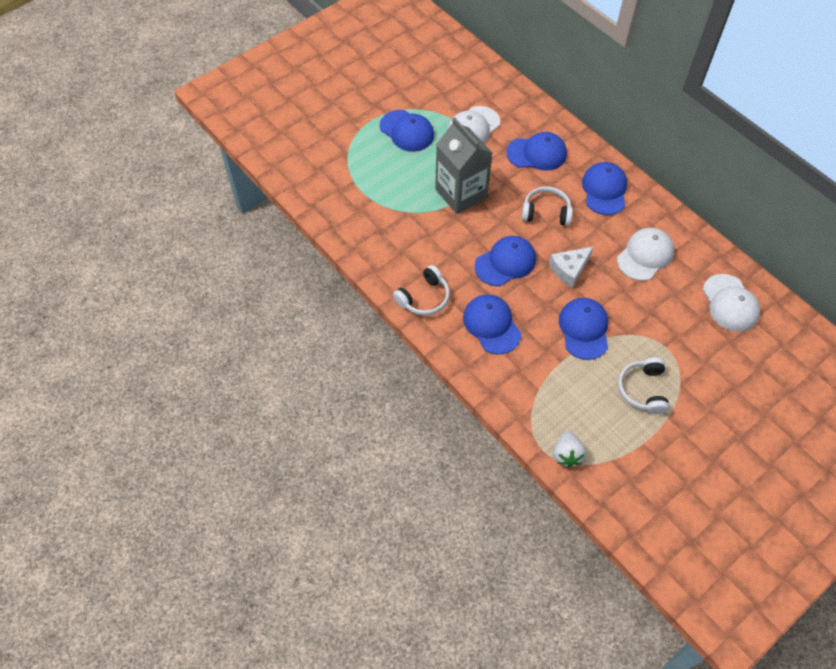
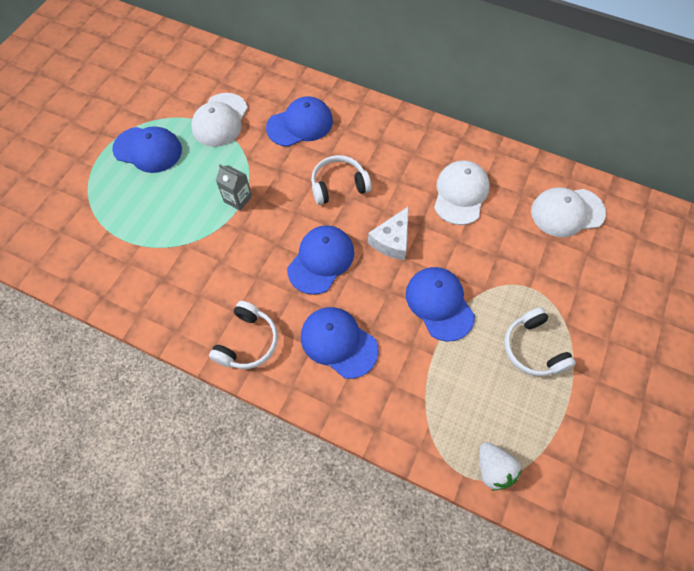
camera: 25 degrees left, 5 degrees up
grey carton [435,117,492,214] -> grey carton [216,164,252,211], size x0.46
blue cap [582,162,627,215] -> none
white cap [703,274,760,332] -> white cap turned 120 degrees clockwise [531,187,606,237]

